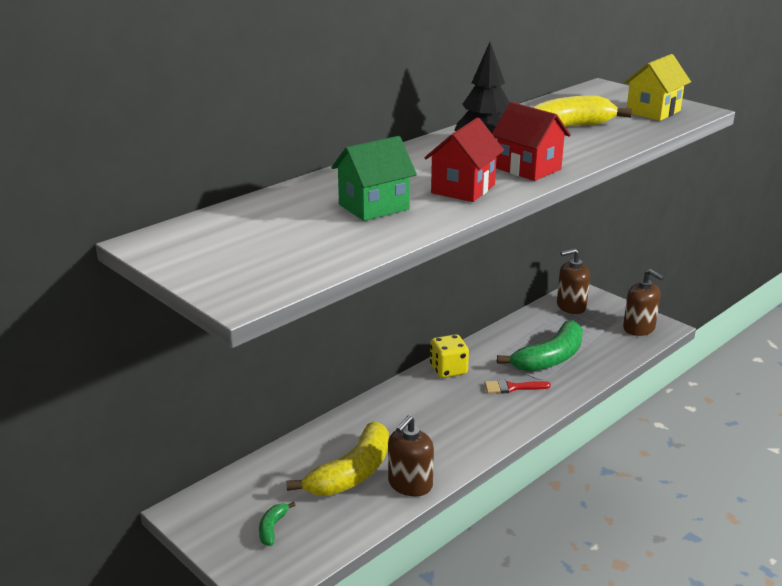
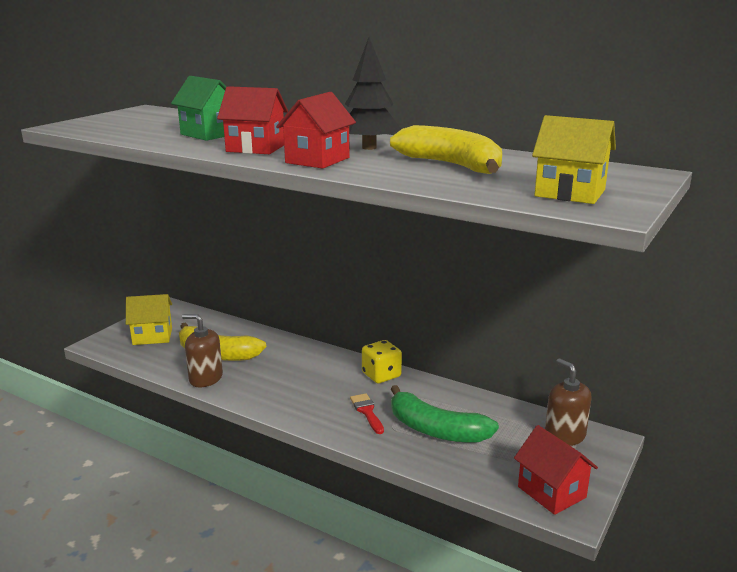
camera: 75 degrees right, 5 degrees down
green banana [259,502,295,546] -> yellow house [126,294,172,345]
brown soap dispenser [623,269,664,336] -> red house [514,425,598,515]

